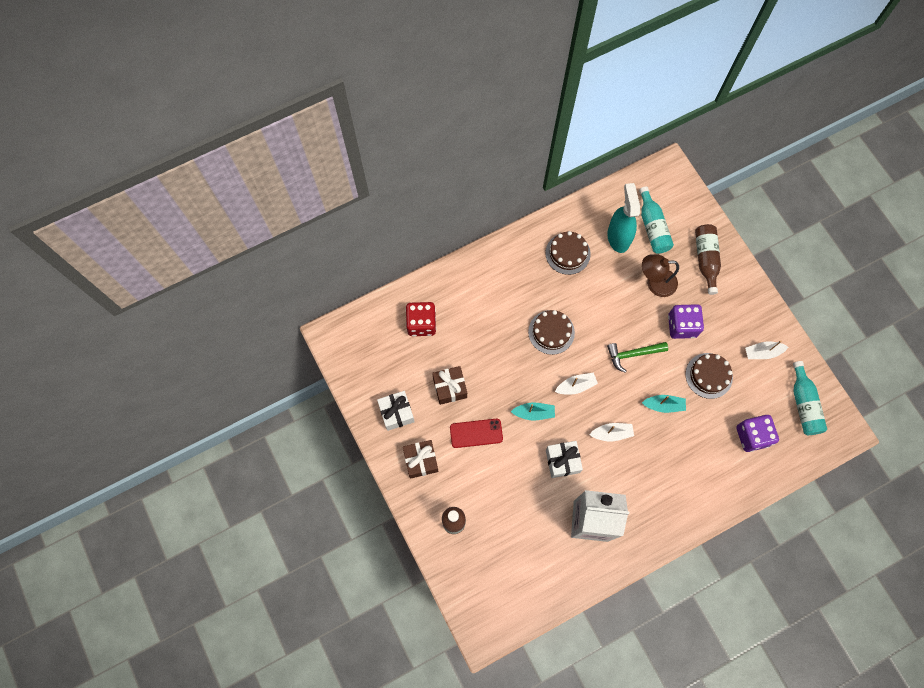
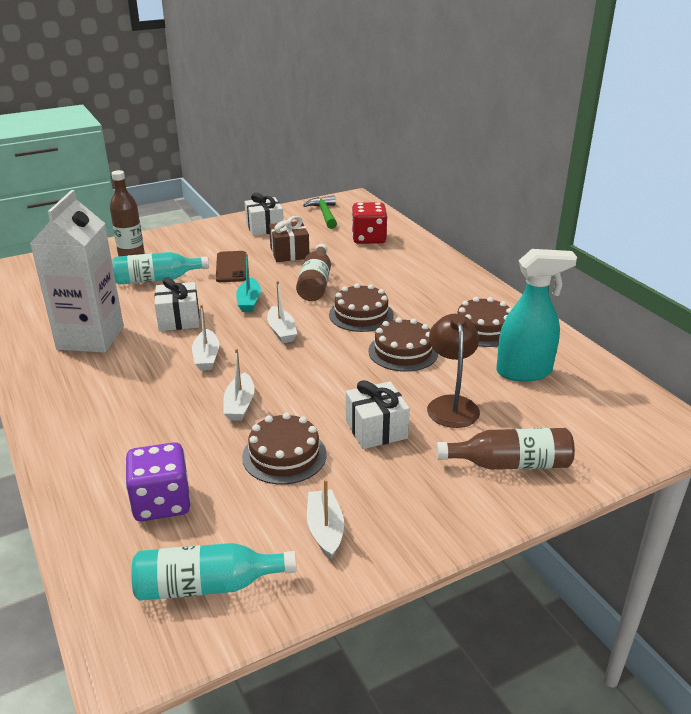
camera: 90 degrees right, 40 degrees down
brown gift [403,440,439,478] -> none
red phone [450,418,503,448] -> brown phone [216,251,246,282]
green hammer [607,342,668,373] -> green hammer moved to [303,195,337,229]
turquoise bottle [639,186,674,254] -> turquoise bottle moved to [113,252,209,285]
turquoise boat [642,395,686,413] -> white boat [223,349,254,421]
purple dice [668,304,704,339] -> white gift [346,380,410,449]
none -> brown bottle [296,244,331,301]
none -> brown cake [368,317,438,372]

